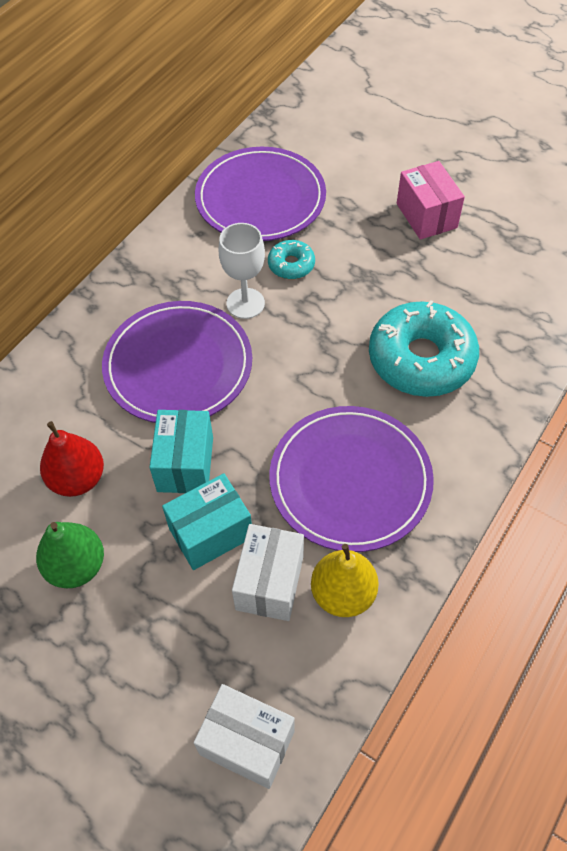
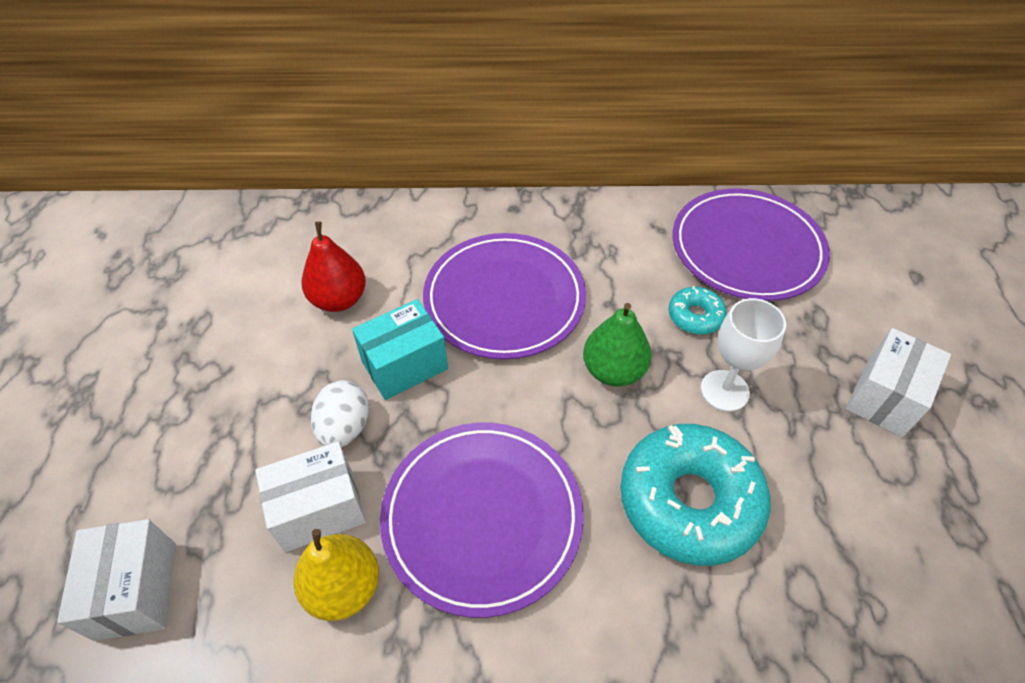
camera: 55 degrees right, 5 degrees down
green pear [36,522,104,588] -> green pear moved to [583,303,651,387]
turquoise box [162,474,252,570] -> white egg [311,380,369,447]
white goblet [219,223,265,319] -> white goblet moved to [701,298,786,412]
pink box [397,161,465,240] -> white box [846,328,951,437]

